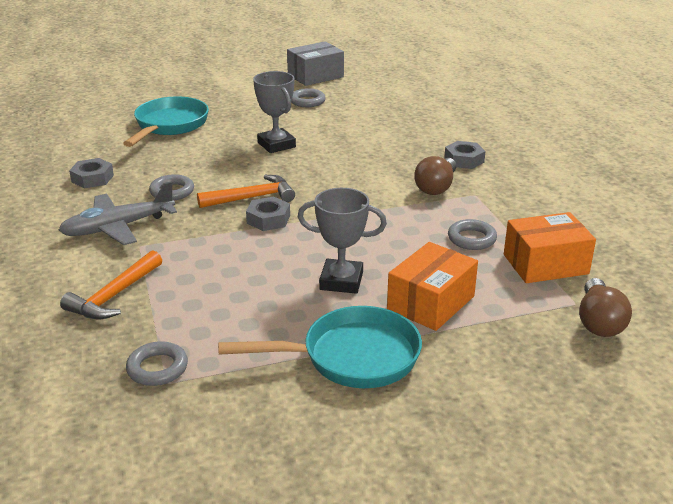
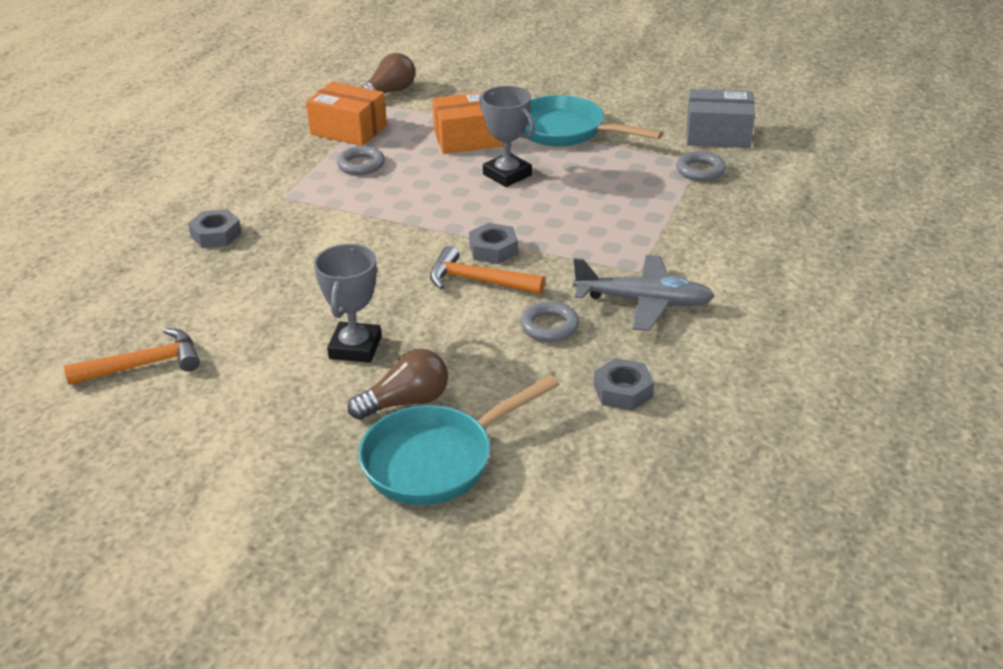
camera: 140 degrees left, 5 degrees up
orange hammer [60,250,162,319] -> orange hammer moved to [64,328,200,385]
grey box [287,41,344,86] -> grey box moved to [687,89,755,148]
grey ring [291,88,326,107] -> none
brown light bulb [414,156,456,195] -> brown light bulb moved to [348,349,448,420]

